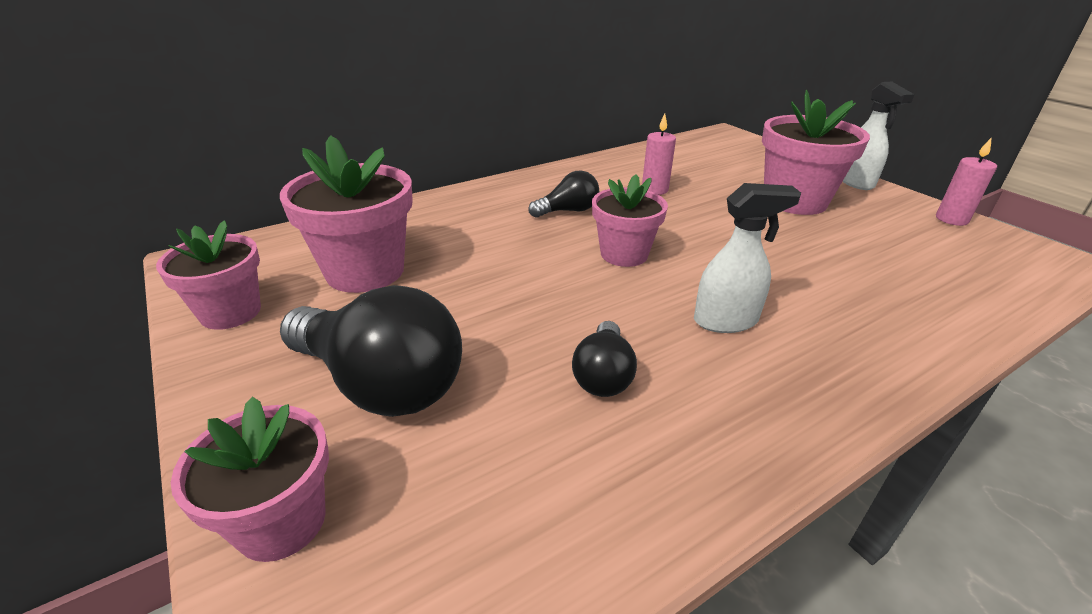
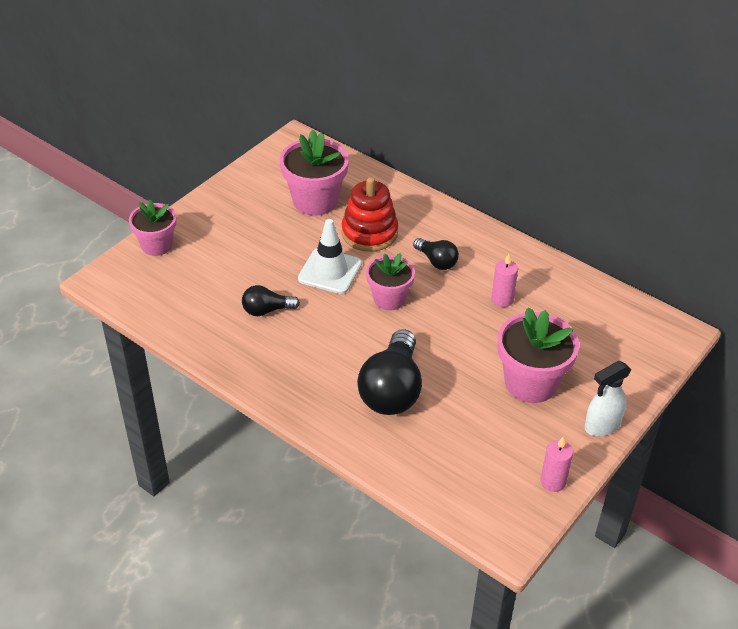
camera: 70 degrees right, 10 degrees up
pink flower pot [156,221,261,330] -> none
black light bulb [280,285,462,417] -> black light bulb moved to [357,329,422,415]
white spray bottle [694,183,801,333] -> none
none -> white traffic cone [298,219,362,294]
none -> red stacking toy [342,177,398,252]

